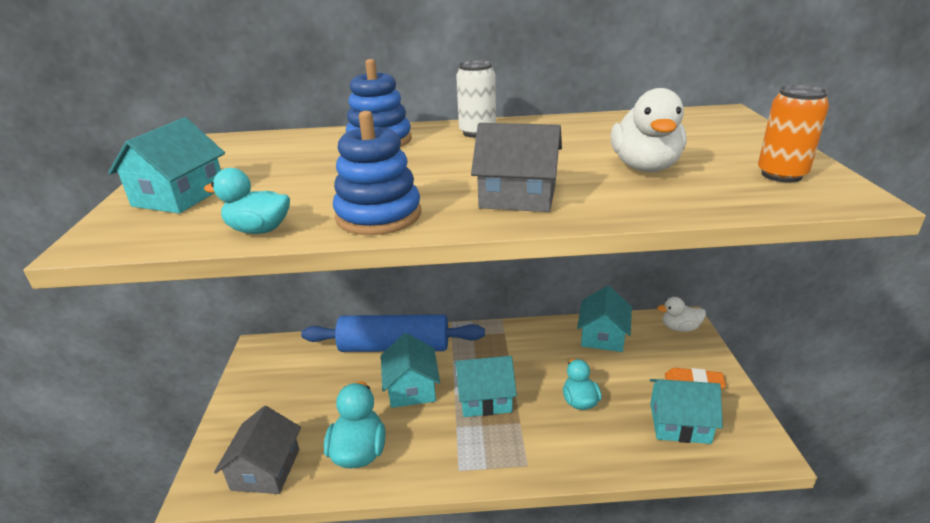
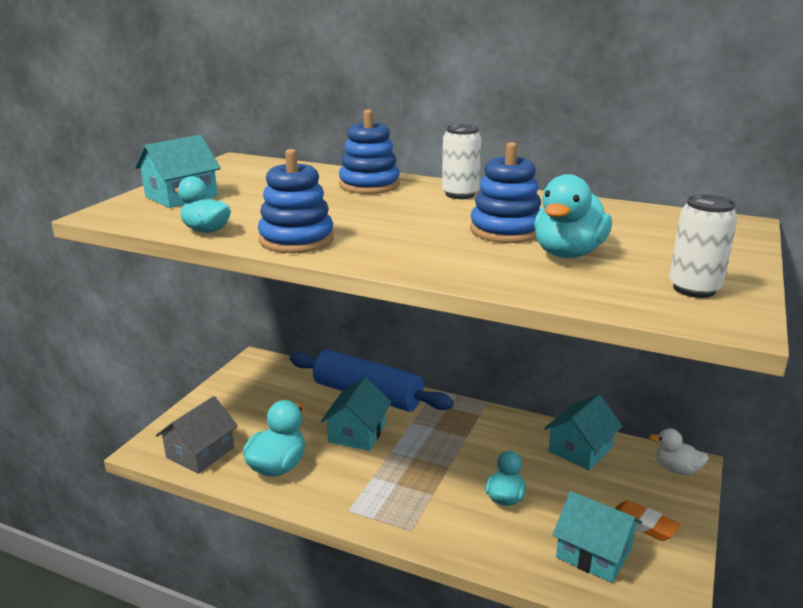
camera: 25 degrees right, 5 degrees down
turquoise house [455,356,517,417] -> none
grey house [471,123,562,212] -> none
white duck [611,88,686,172] -> turquoise duck [534,174,612,258]
orange can [758,85,829,183] -> white can [669,194,737,298]
none -> blue stacking toy [470,142,541,243]

